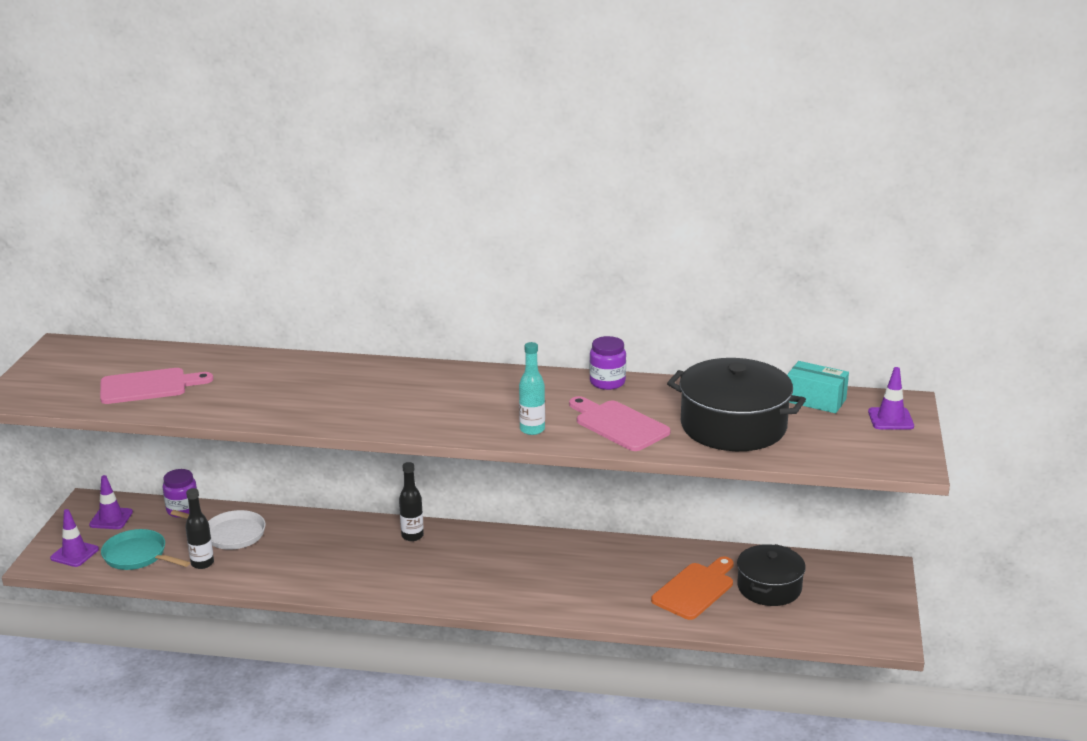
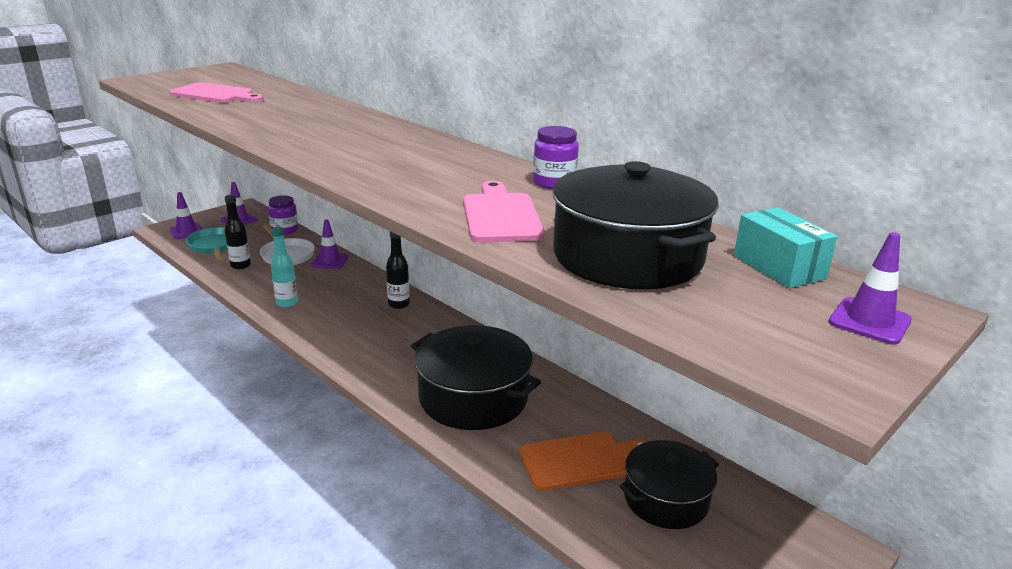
camera: 35 degrees right, 0 degrees up
turquoise bottle [519,342,545,435] -> turquoise bottle moved to [271,227,298,307]
none -> purple traffic cone [311,220,349,269]
none -> black pot [411,325,541,430]

